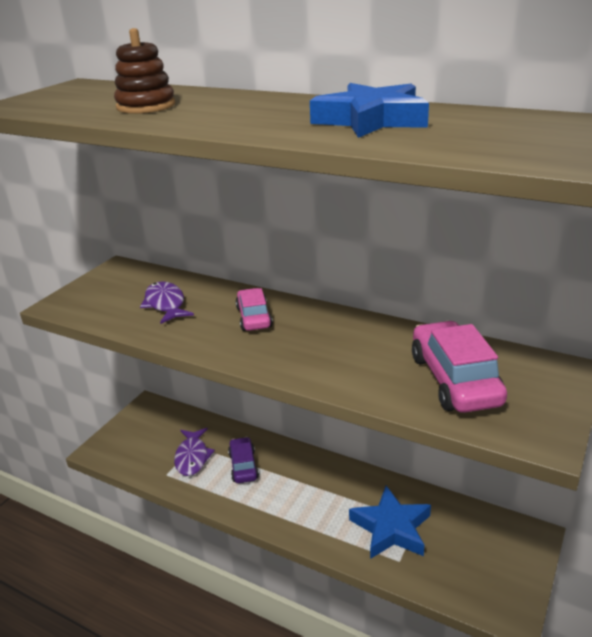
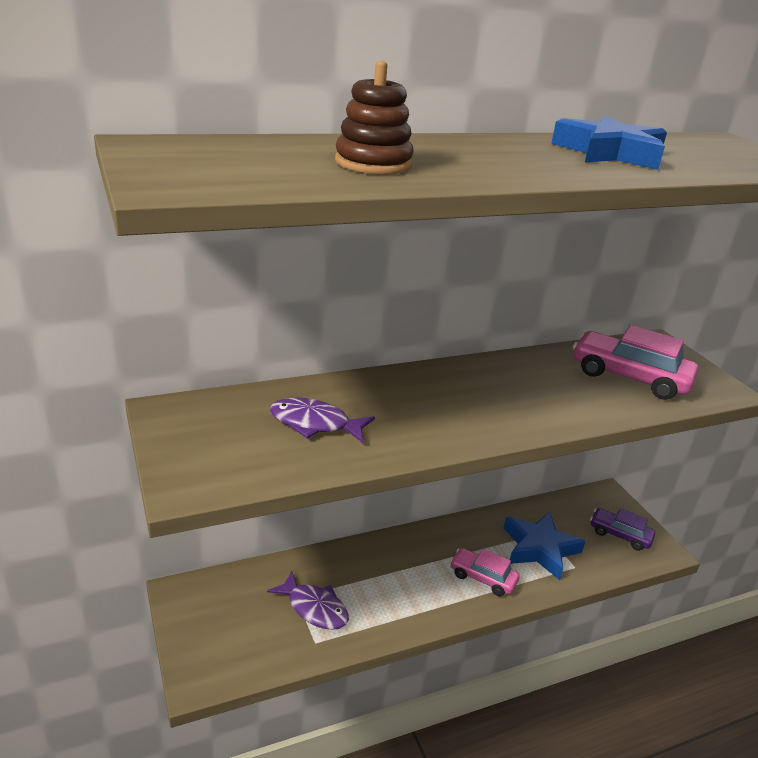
camera: 55 degrees left, 0 degrees up
purple car [228,437,259,483] -> purple car moved to [590,508,655,551]
pink car [235,288,273,331] -> pink car moved to [450,548,520,596]

